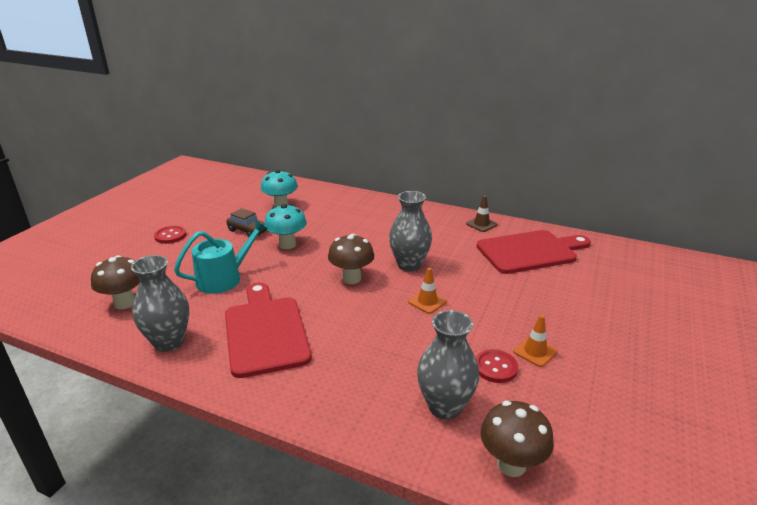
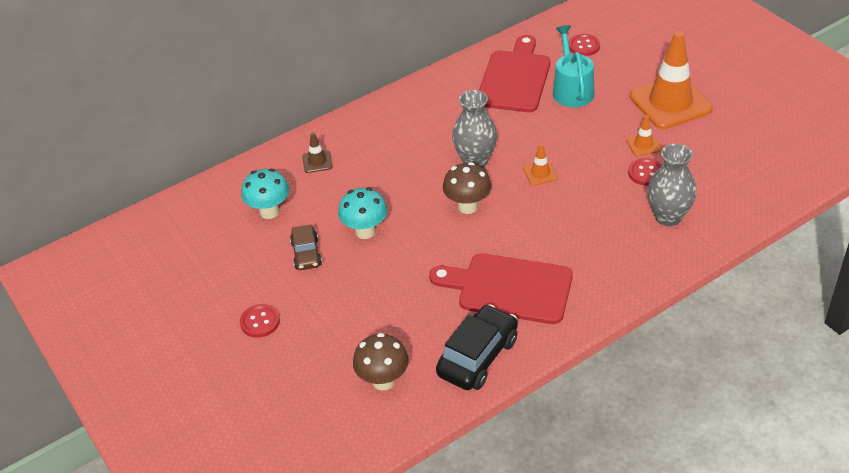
camera: 55 degrees left, 15 degrees up
grey vase [131,255,189,352] -> black car [436,304,518,390]
turquoise watering can [174,220,268,294] -> turquoise watering can moved to [553,25,594,107]
brown car [226,208,267,237] -> brown car turned 105 degrees clockwise [290,224,322,270]
brown traffic cone [466,195,497,232] -> brown traffic cone moved to [302,133,333,173]
brown mushroom [480,401,554,477] -> none
none -> red button [568,34,600,56]
none -> orange traffic cone [630,31,713,129]

